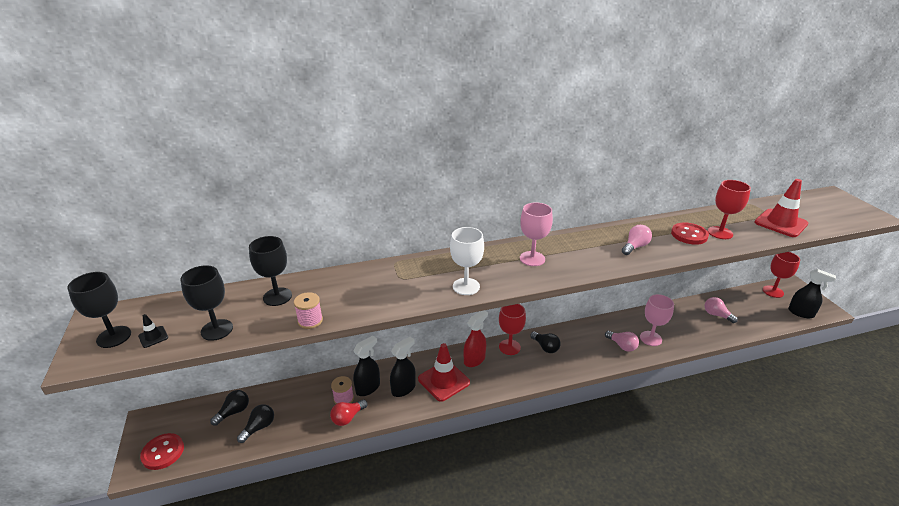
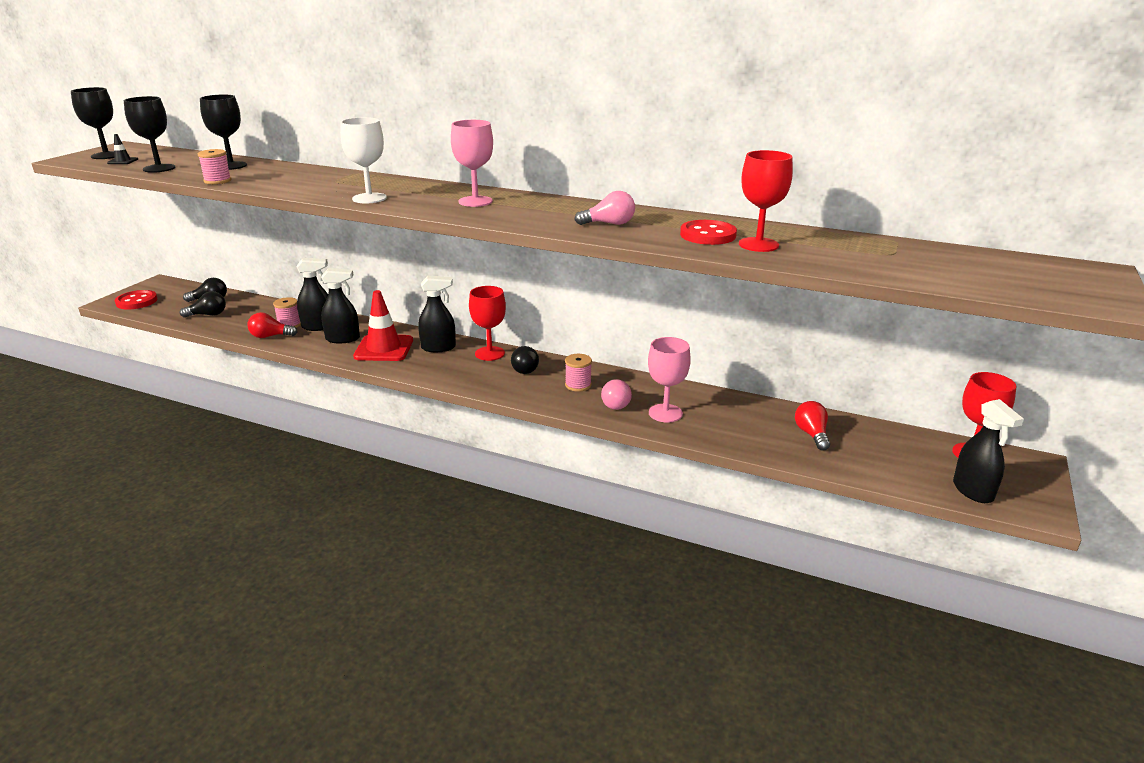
camera: 40 degrees right, 5 degrees down
red spray bottle [463,310,488,367] -> black spray bottle [418,276,456,352]
pink light bulb [705,297,738,323] -> red light bulb [795,401,830,450]
red traffic cone [755,179,808,237] -> none
none -> pink spool [565,354,592,392]

